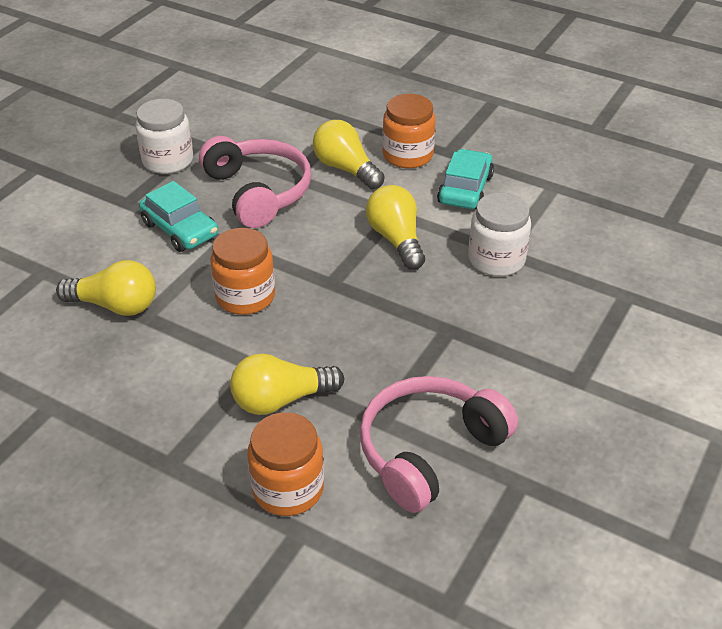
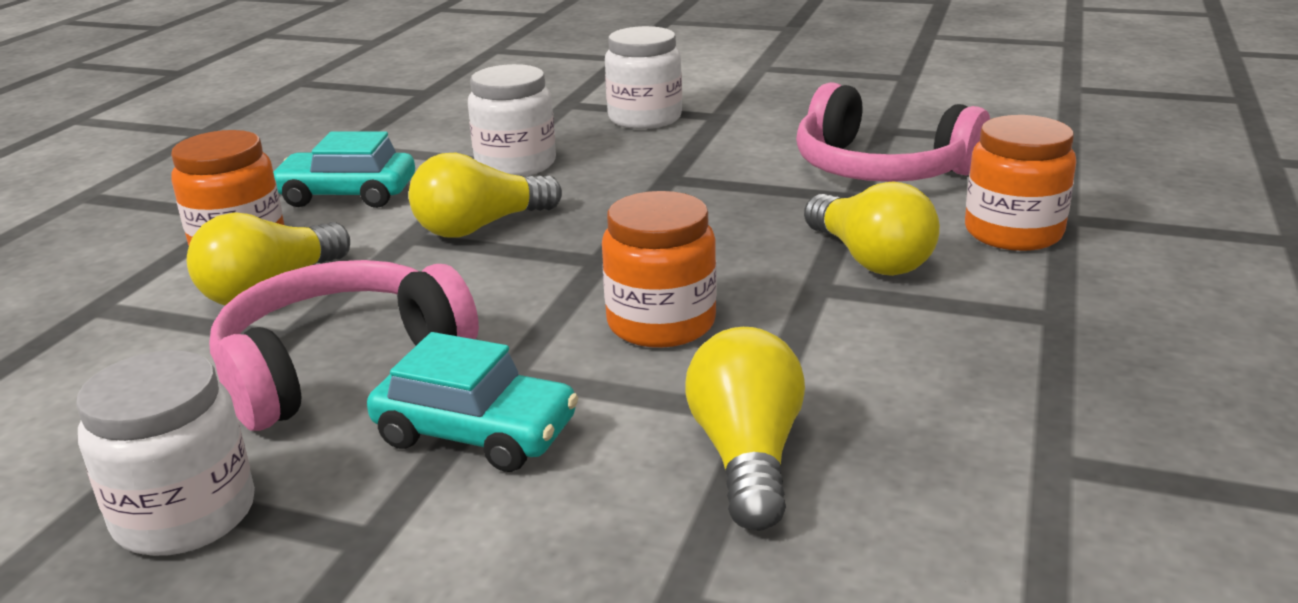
camera: 100 degrees left, 15 degrees down
turquoise car [139,181,218,252] -> turquoise car turned 75 degrees clockwise [367,332,578,472]
none -> white jar [605,26,682,129]

